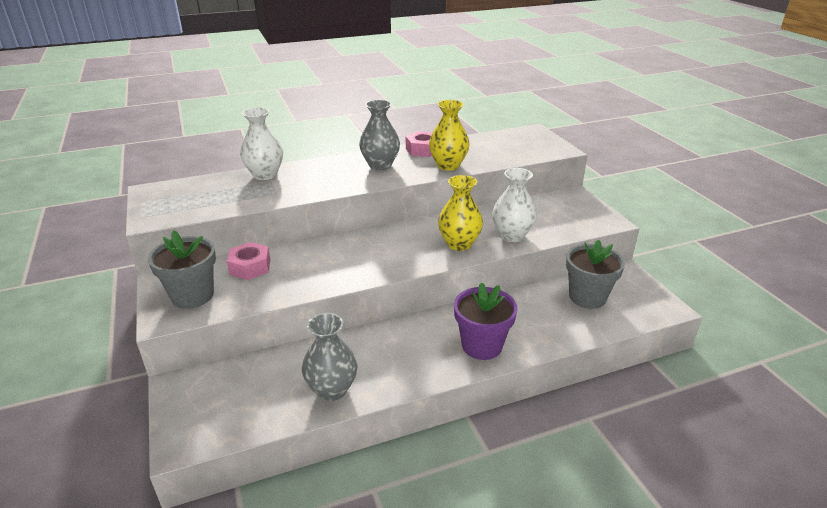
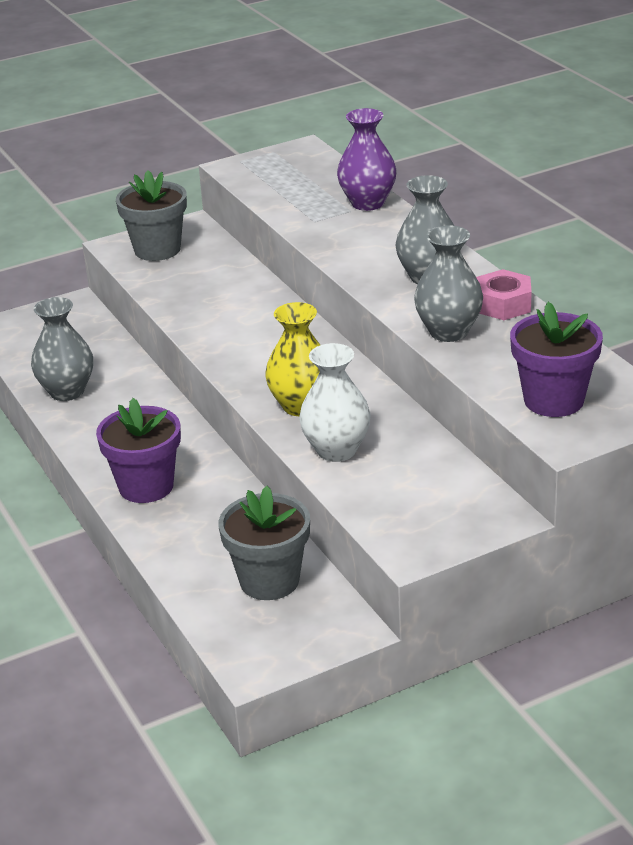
camera: 85 degrees right, 0 degrees up
pink nut [227,242,270,280] -> none
white vase [240,107,283,180] -> purple vase [337,108,397,211]
yellow vase [429,100,470,170] -> grey vase [414,225,483,342]
none -> purple flower pot [510,302,603,417]

